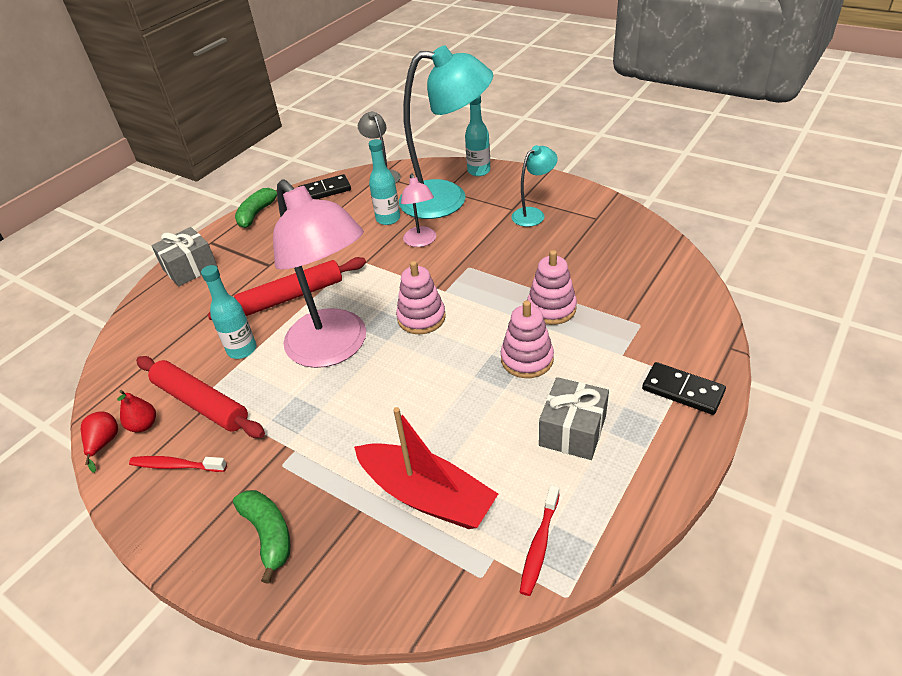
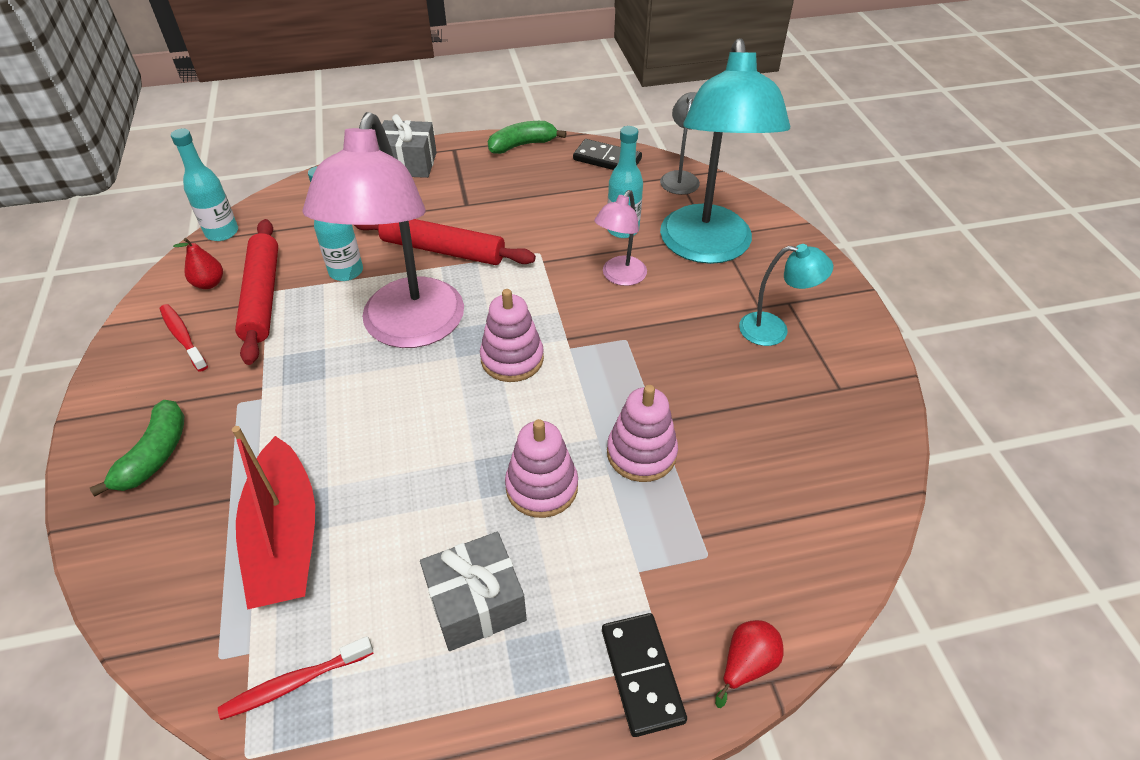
camera: 40 degrees right, 5 degrees up
red pear [81,411,118,473] -> red pear moved to [715,620,784,708]
turquoise lamp [399,46,493,219] -> turquoise lamp turned 45 degrees clockwise [660,38,790,264]
turquoise bottle [465,95,490,176] -> turquoise bottle moved to [171,129,238,241]

